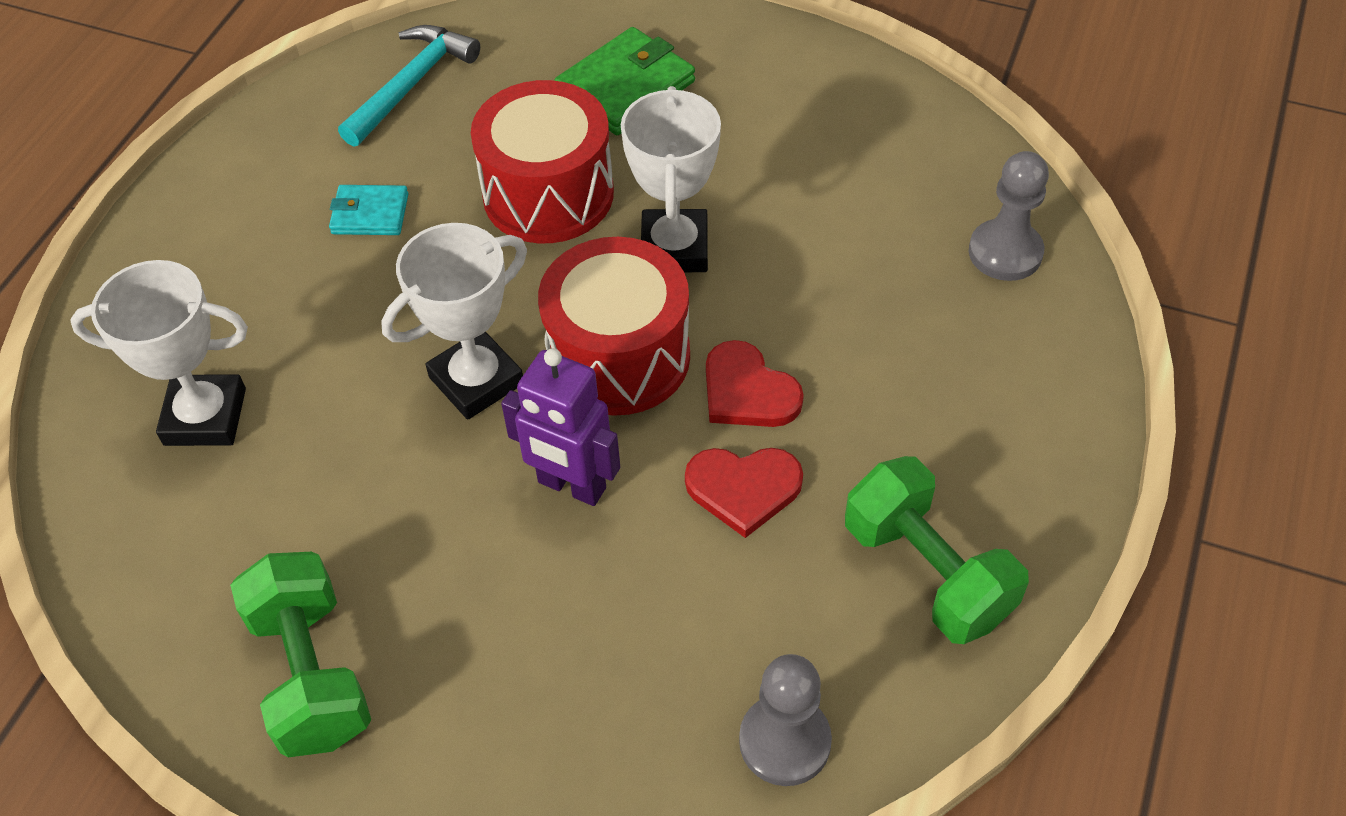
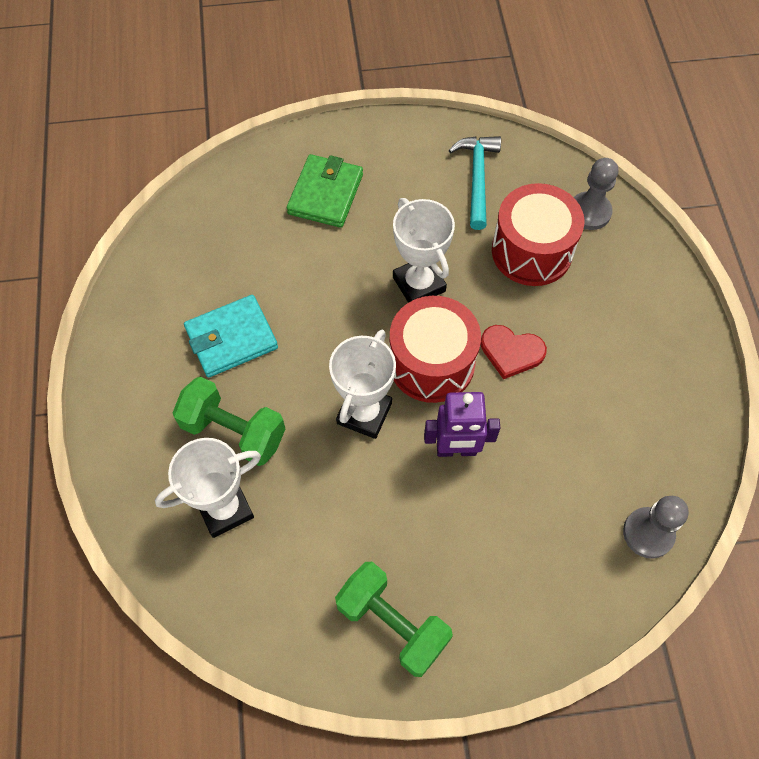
camera: 30 degrees left, 10 degrees up
turquoise wallet [329,185,408,235] -> turquoise wallet [184,295,278,377], size x1.69
turquoise hammer [338,25,480,147] -> turquoise hammer moved to [449,136,501,230]
red drum [471,80,614,243] -> red drum moved to [492,183,584,286]
red heart [685,448,803,538] -> none
green dumbbell [845,456,1029,644] -> green dumbbell moved to [173,376,285,466]

